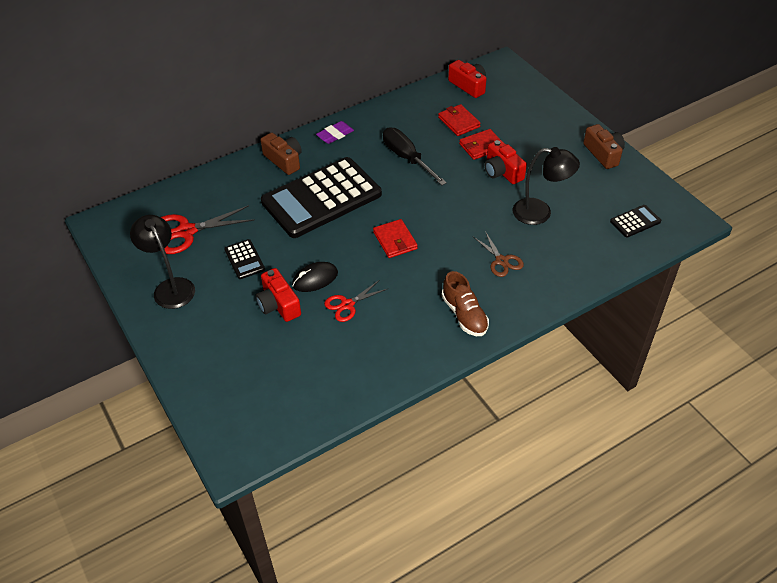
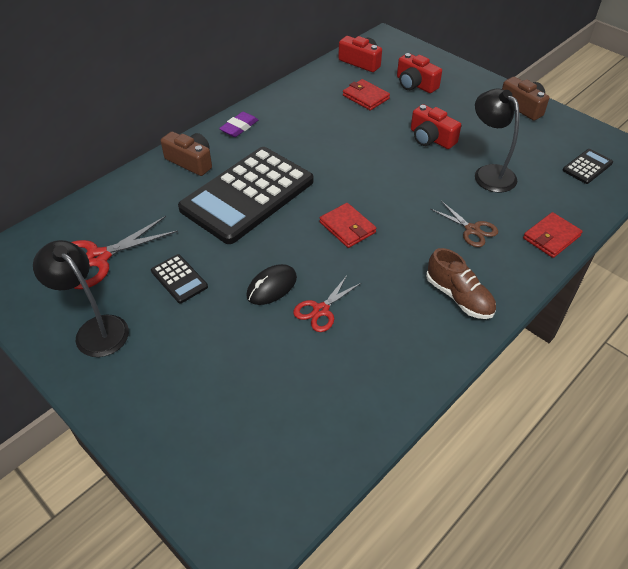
camera: 15 degrees left, 0 degrees up
red camera [256,268,301,322] -> red camera moved to [397,53,442,93]
black screwdriver [383,127,447,185] -> none
red wallet [459,129,500,160] -> red wallet moved to [523,212,583,258]
black lamp [513,147,580,225] -> black lamp turned 120 degrees counterclockwise [475,89,519,193]

